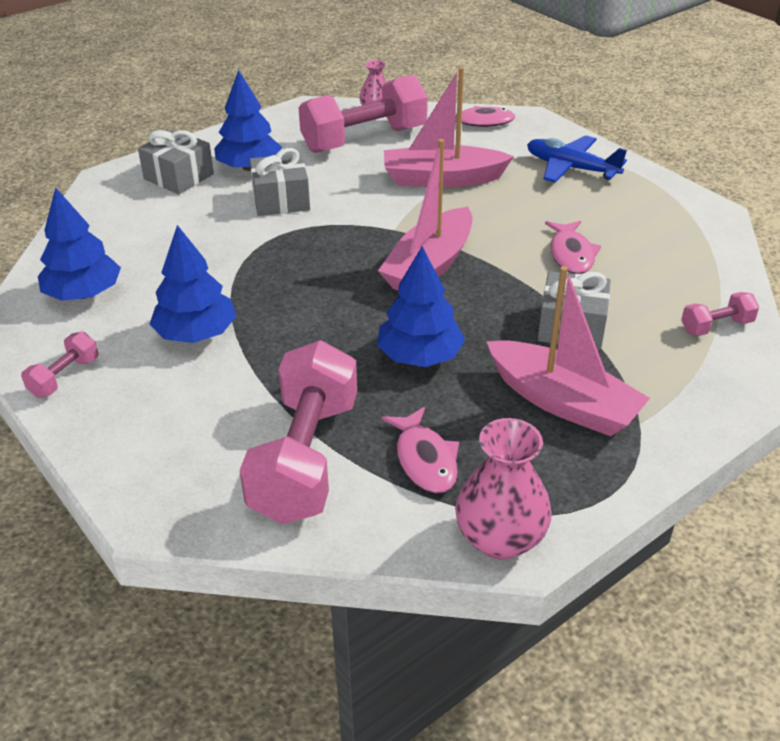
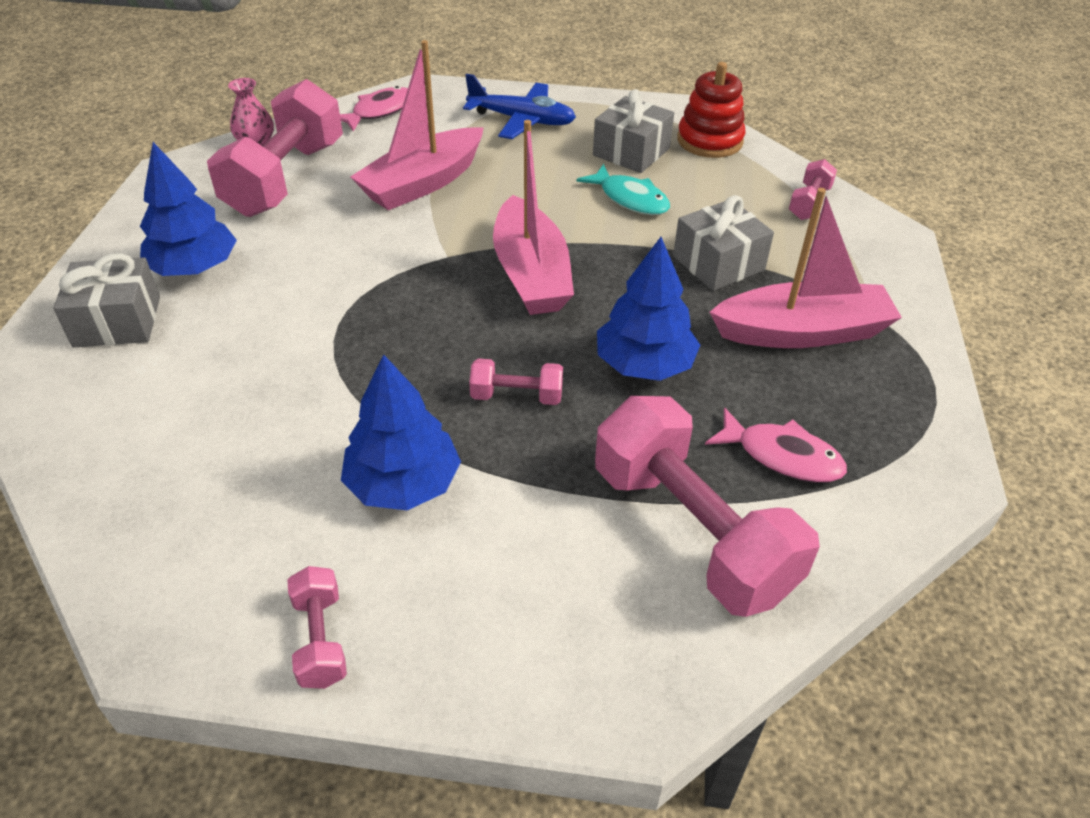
camera: 45 degrees left, 5 degrees up
blue tree [38,187,121,301] -> none
grey gift [249,148,310,216] -> grey gift moved to [593,89,674,173]
pink vase [455,418,552,559] -> none
blue plane [527,135,627,183] -> blue plane turned 150 degrees counterclockwise [463,74,576,139]
pink fish [545,221,601,274] -> turquoise fish [576,164,670,215]
none -> pink dumbbell [469,358,563,405]
none -> red stacking toy [677,62,745,158]

